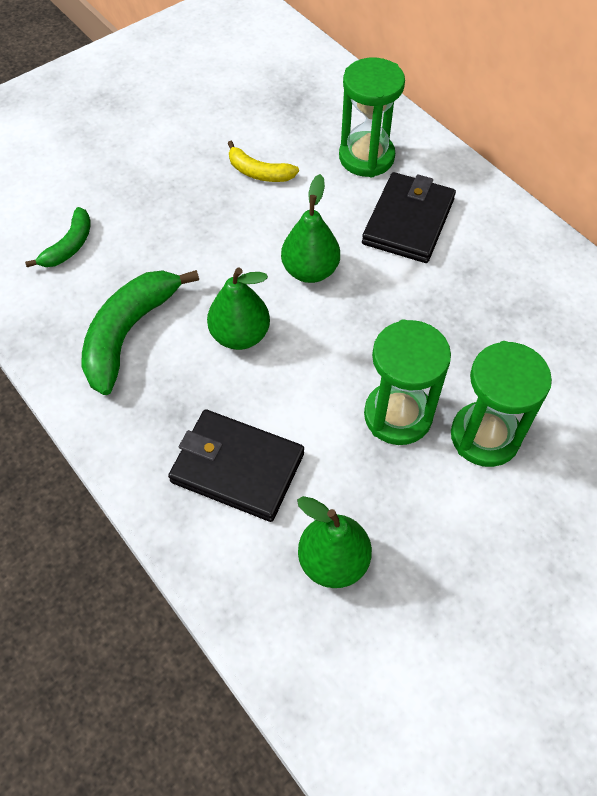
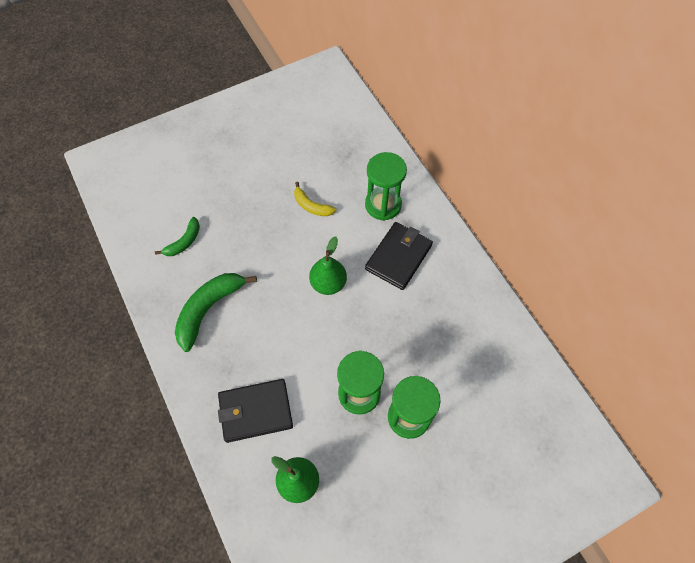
camera: 10 degrees right, 5 degrees up
black wallet [168,409,304,522] -> black wallet turned 45 degrees counterclockwise [218,379,293,443]
green pear [207,268,270,350] -> none

